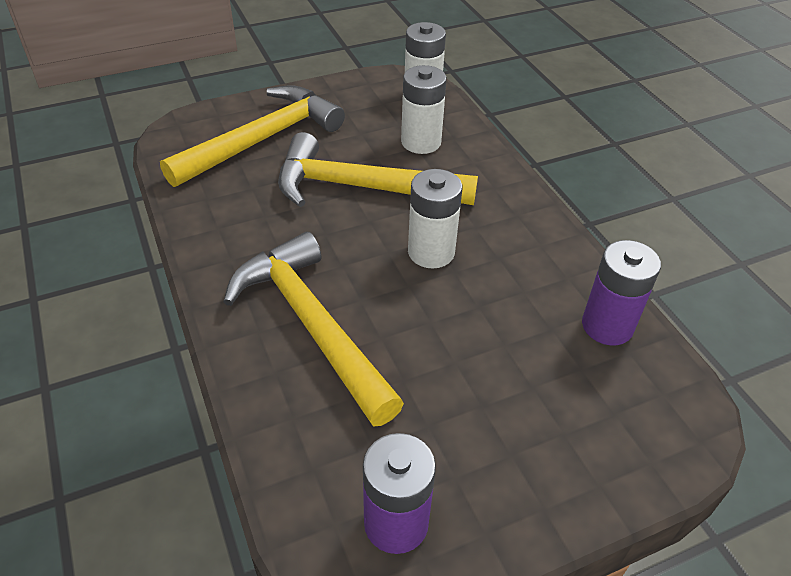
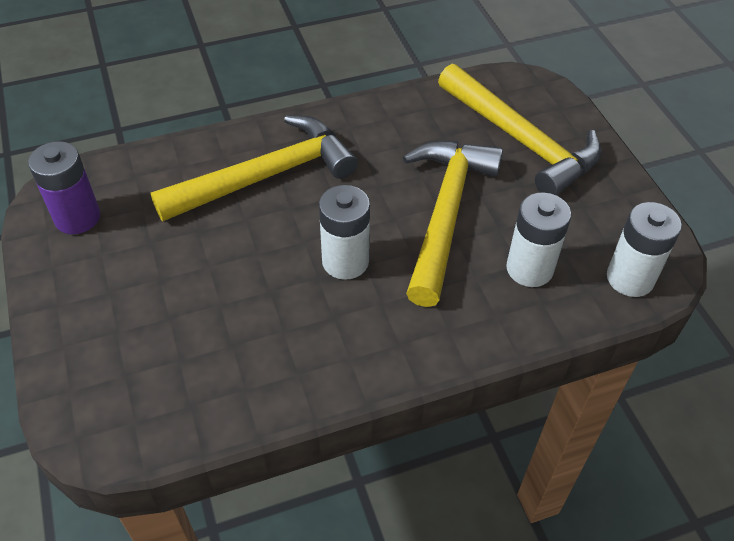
camera: 95 degrees right, 5 degrees up
purple battery [582,240,661,345] -> none

